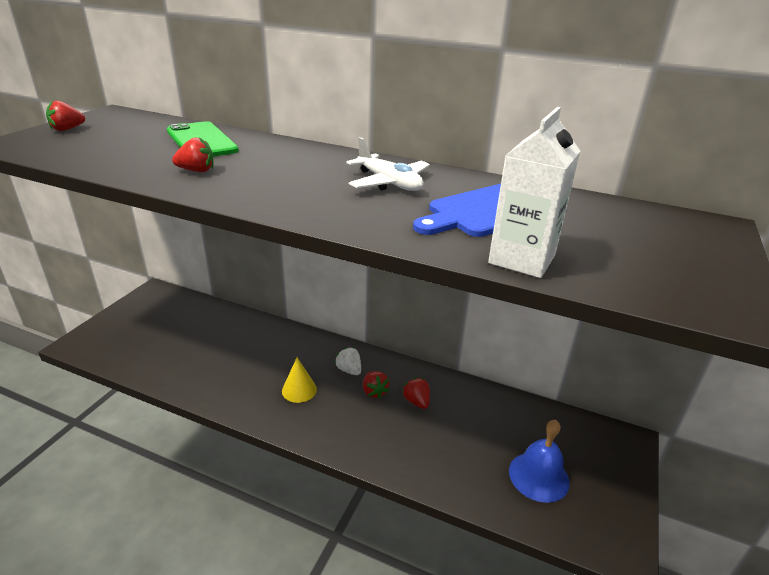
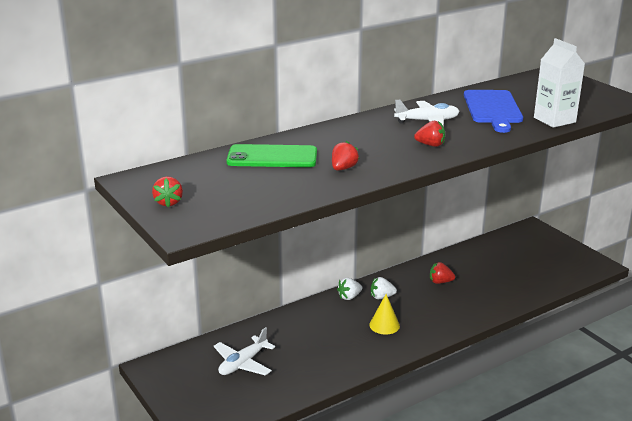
camera: 55 degrees left, 5 degrees down
red strawberry [363,371,389,399] -> red strawberry moved to [414,121,445,147]
blue bell [509,420,570,503] -> none
none -> white plane [214,327,275,376]
none -> white strawberry [337,278,362,300]

